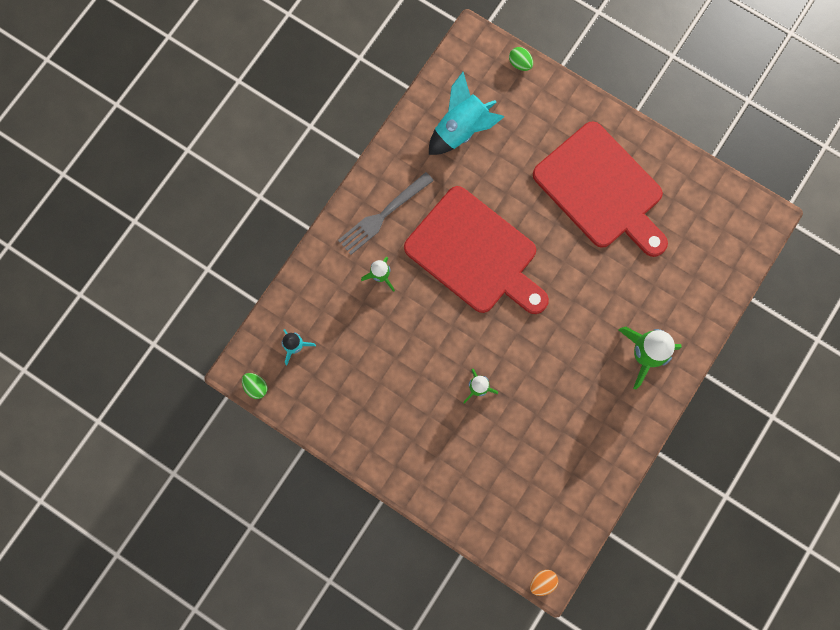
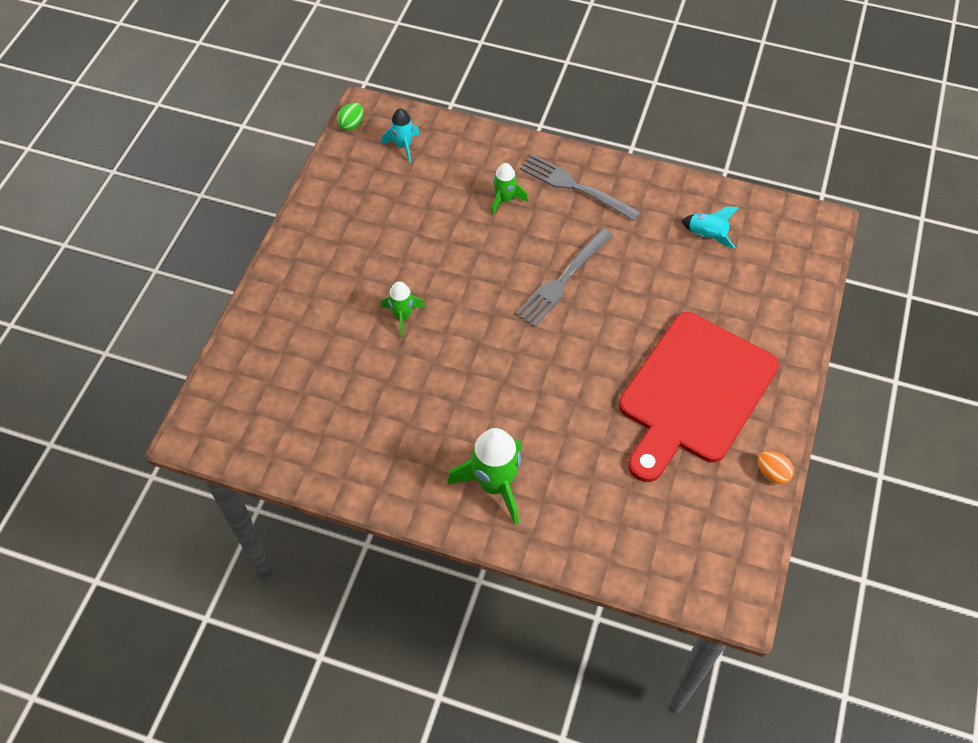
camera: 75 degrees right, 20 degrees down
red cutting board [404,186,549,314] -> grey fork [515,228,613,327]
turquoise rocket [429,72,504,155] -> turquoise rocket [682,207,739,249], size x0.57
green egg [509,47,533,71] -> none
orange egg [530,570,558,596] -> orange egg moved to [758,451,794,484]

